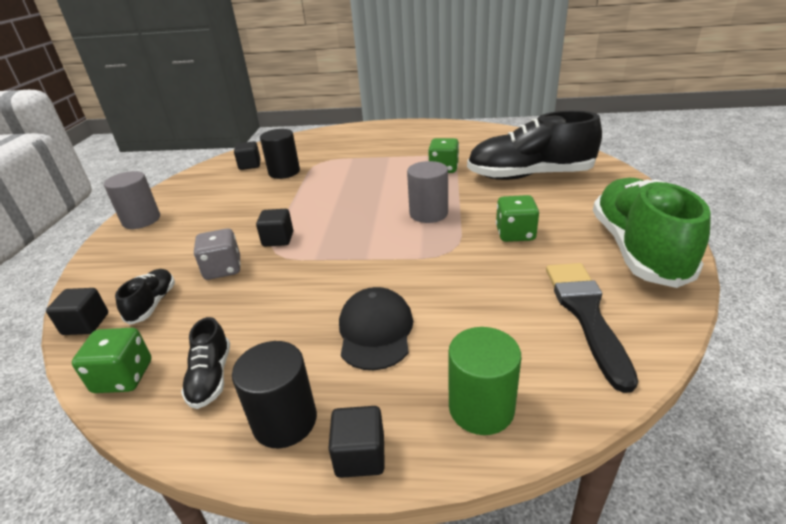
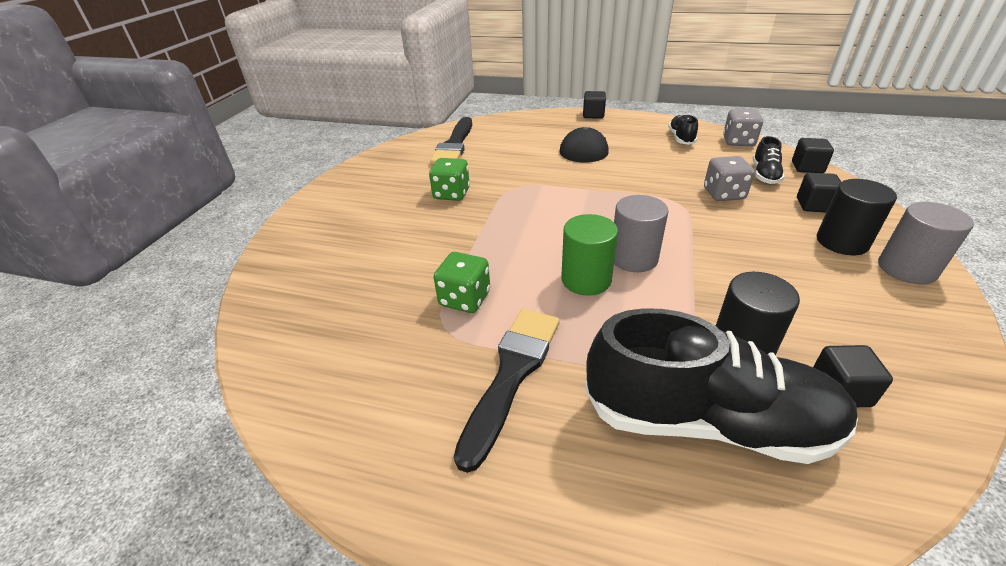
camera: 170 degrees left, 5 degrees up
green dice [72,328,151,393] -> grey dice [723,109,763,146]
black cylinder [232,341,317,448] -> black cylinder moved to [817,179,897,255]
black cube [256,209,293,246] -> black cube moved to [797,173,841,212]
grey cylinder [407,161,448,223] -> grey cylinder moved to [614,195,669,272]
green cylinder [448,327,521,435] -> green cylinder moved to [561,214,618,296]
black shoe [467,111,602,180] -> black shoe moved to [585,308,858,464]
green shoe [593,178,711,288] -> none
none -> black brush [454,309,560,473]

